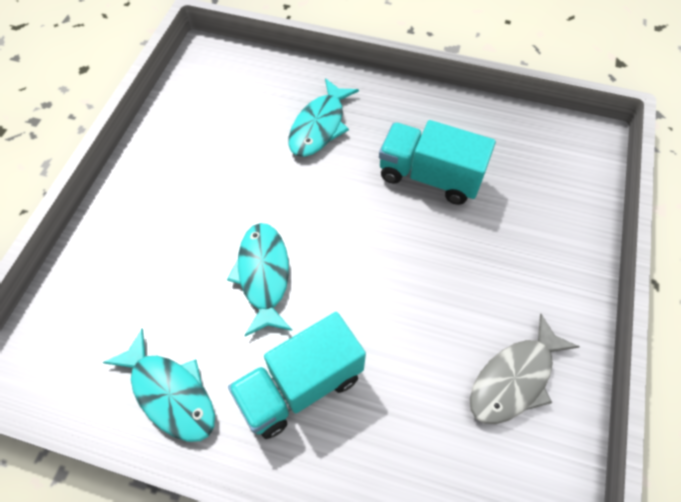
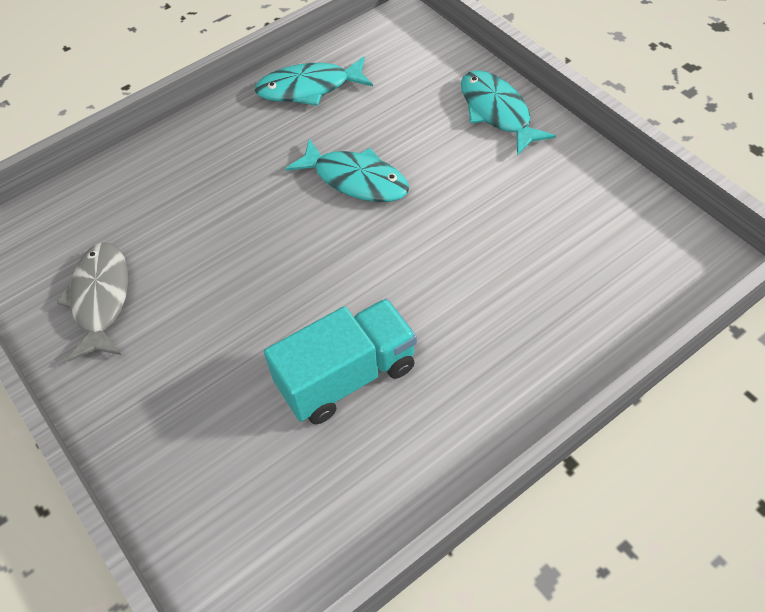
camera: 130 degrees right, 5 degrees down
turquoise truck [228,312,366,439] -> none
turquoise fish [289,78,359,157] -> turquoise fish moved to [461,70,556,156]

